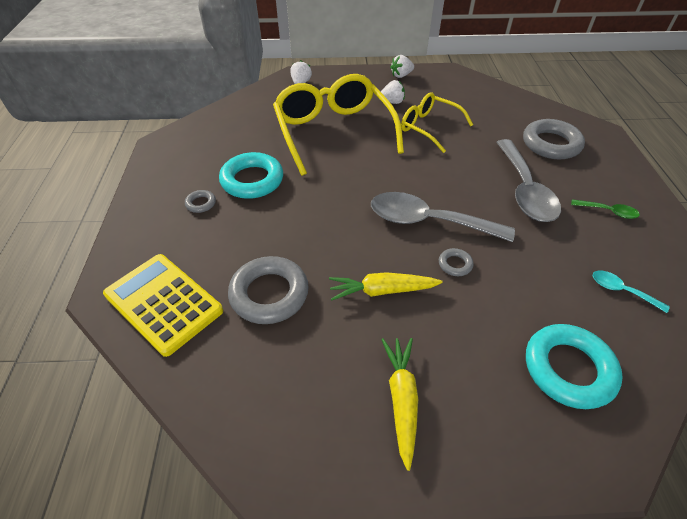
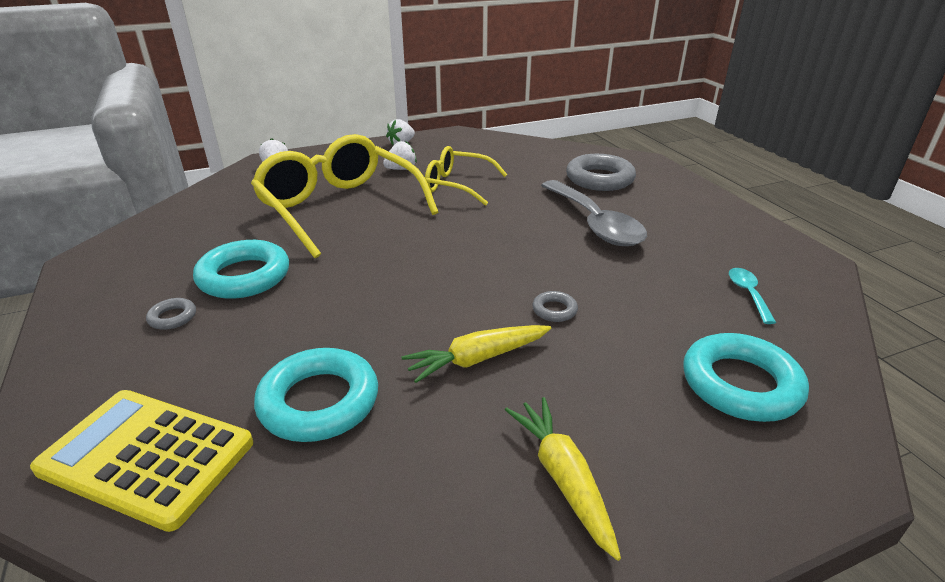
camera: 20 degrees left, 15 degrees down
grey ring [228,256,309,324] -> turquoise ring [254,348,378,442]
grey spoon [371,192,515,242] -> none
green spoon [571,199,640,219] -> none
turquoise spoon [593,271,670,313] -> turquoise spoon turned 75 degrees clockwise [729,268,776,324]

